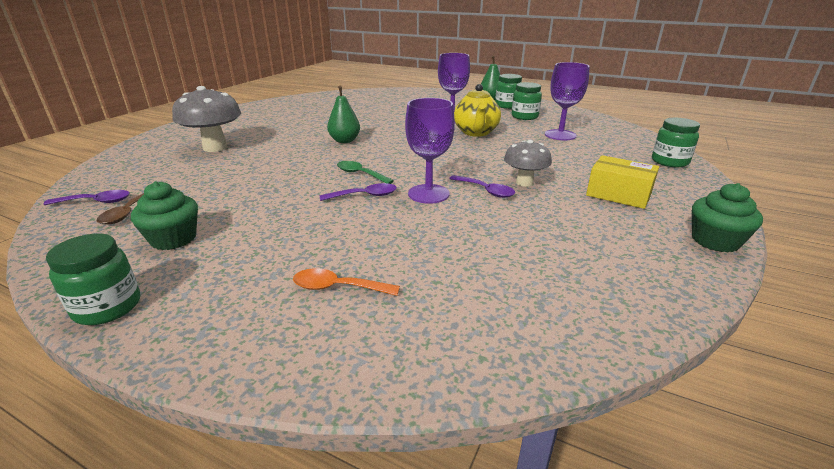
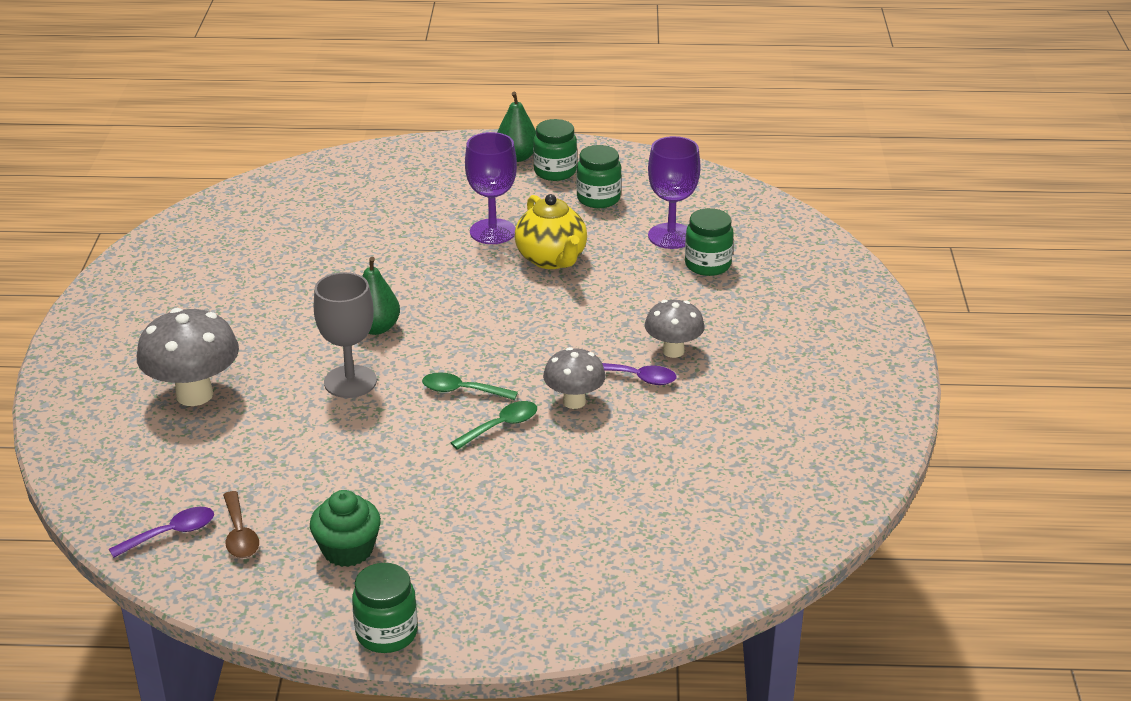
camera: 25 degrees left, 5 degrees up
orange spoon [293,268,400,296] -> none
purple spoon [320,183,397,201] -> green spoon [450,401,537,450]
purple goblet [405,98,455,204] -> grey mushroom [543,347,606,409]
yellow box [586,155,659,209] -> none
green jar [652,118,700,167] -> green jar moved to [685,208,733,276]
green cupcake [692,183,763,252] -> none
none -> grey goblet [314,272,377,398]

